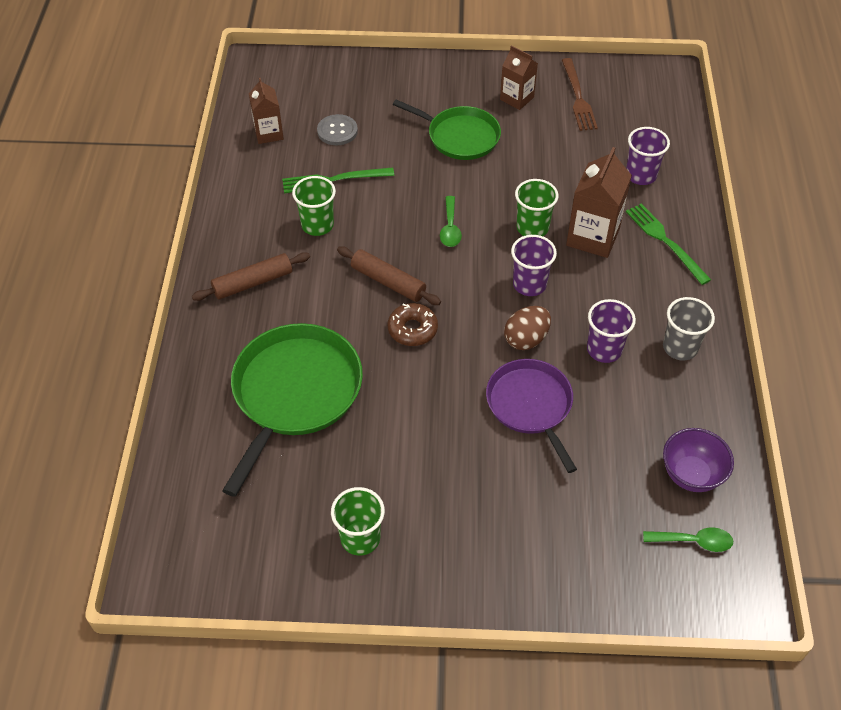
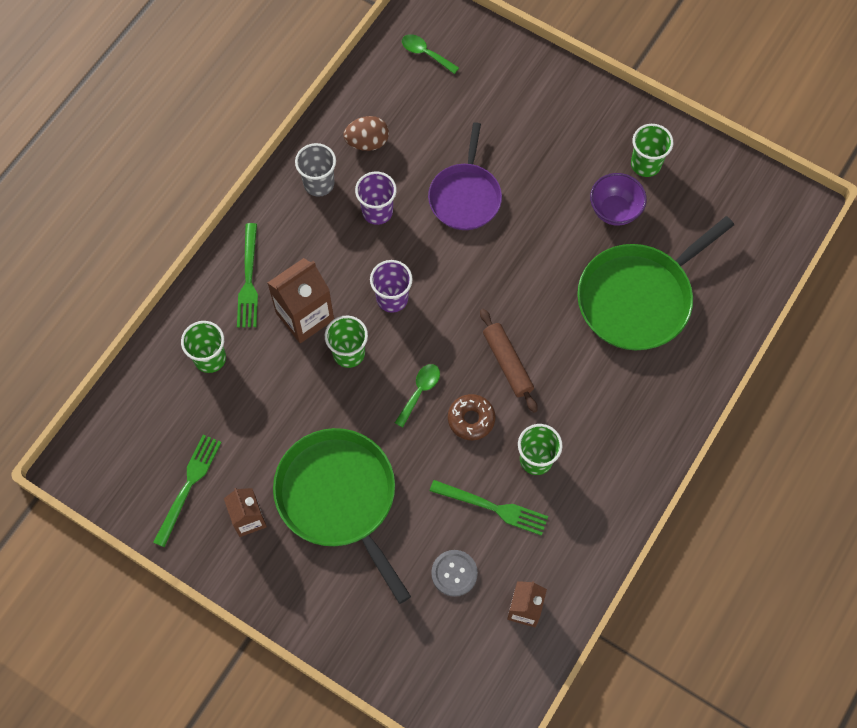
camera: 150 degrees left, 15 degrees up
brown rolling pin [192,252,310,301] -> none
brown donut [388,303,438,346] -> brown donut moved to [448,394,495,440]
green pan [393,100,501,160] -> green pan [273,428,411,604], size x1.52
brown egg [504,306,551,350] -> brown egg moved to [343,116,389,151]
brown fork [562,58,598,131] -> green fork [153,434,221,547]
purple cup [626,127,670,185] -> green cup [181,321,226,373]
purple bowl [663,428,734,492] -> purple bowl moved to [590,173,647,226]

